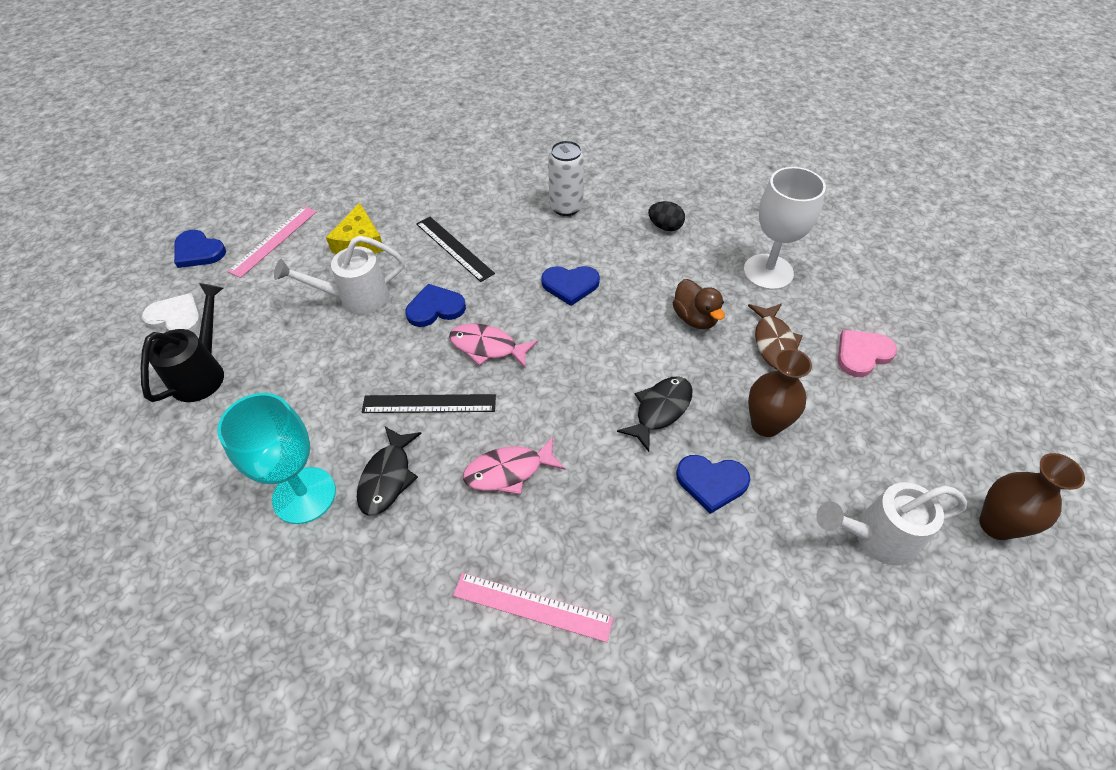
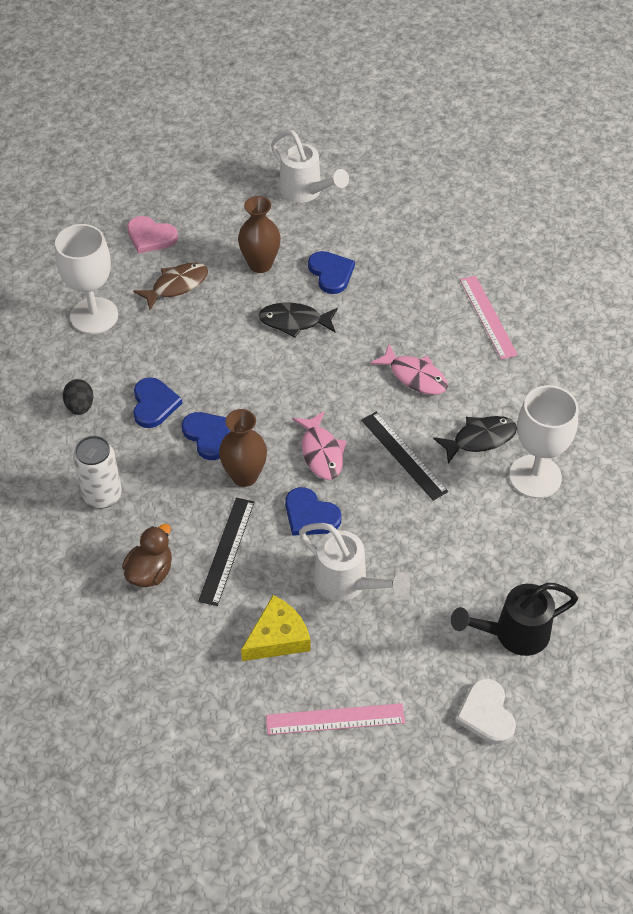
camera: 125 degrees left, 0 degrees up
blue heart [174,230,226,268] -> blue heart moved to [133,377,182,428]
turquoise goblet [217,393,336,524] -> white goblet [509,385,579,498]
brown duck [673,279,725,329] -> brown duck moved to [122,524,172,587]
brown vase [979,453,1085,540] -> brown vase moved to [219,409,267,487]

